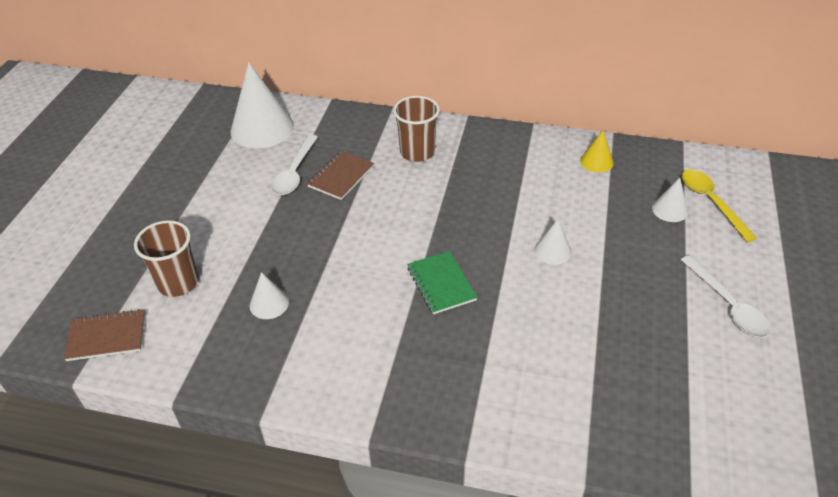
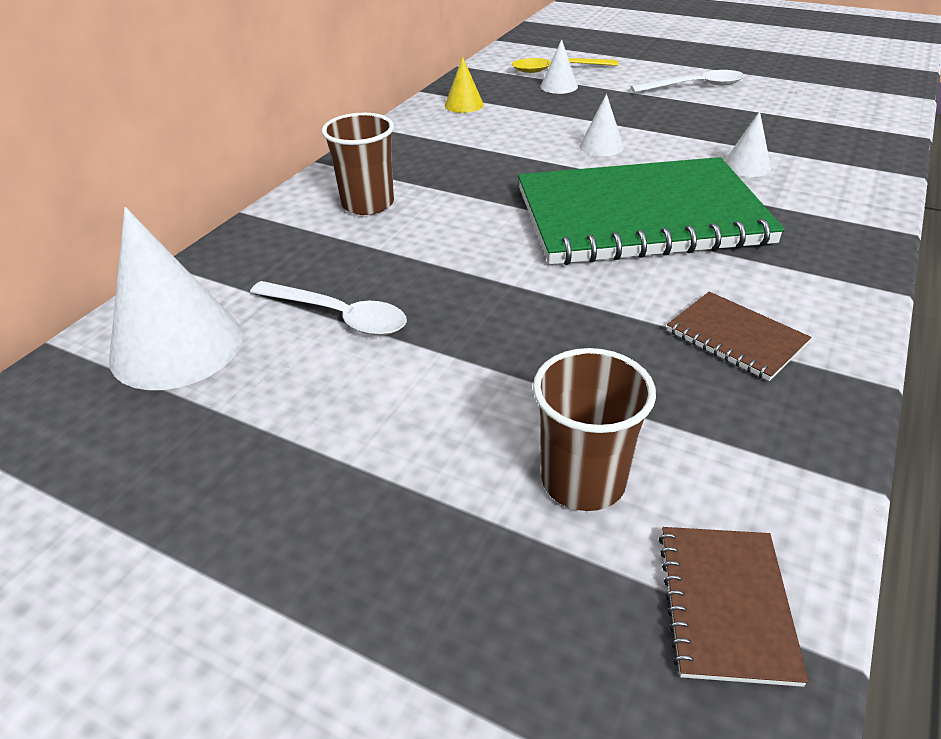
camera: 75 degrees left, 5 degrees down
white cone [250,272,289,319] -> white cone moved to [724,111,771,177]
brown notebook [307,151,374,200] -> brown notebook moved to [667,291,811,381]
green notebook [407,251,478,314] -> green notebook [518,157,785,265], size x2.44

